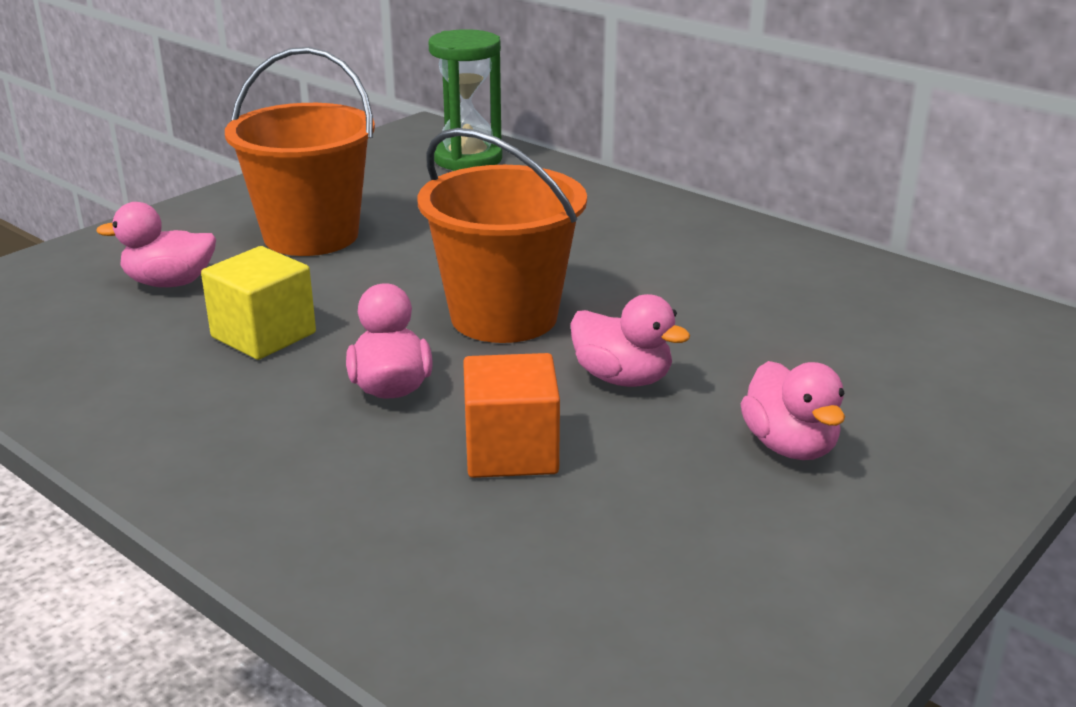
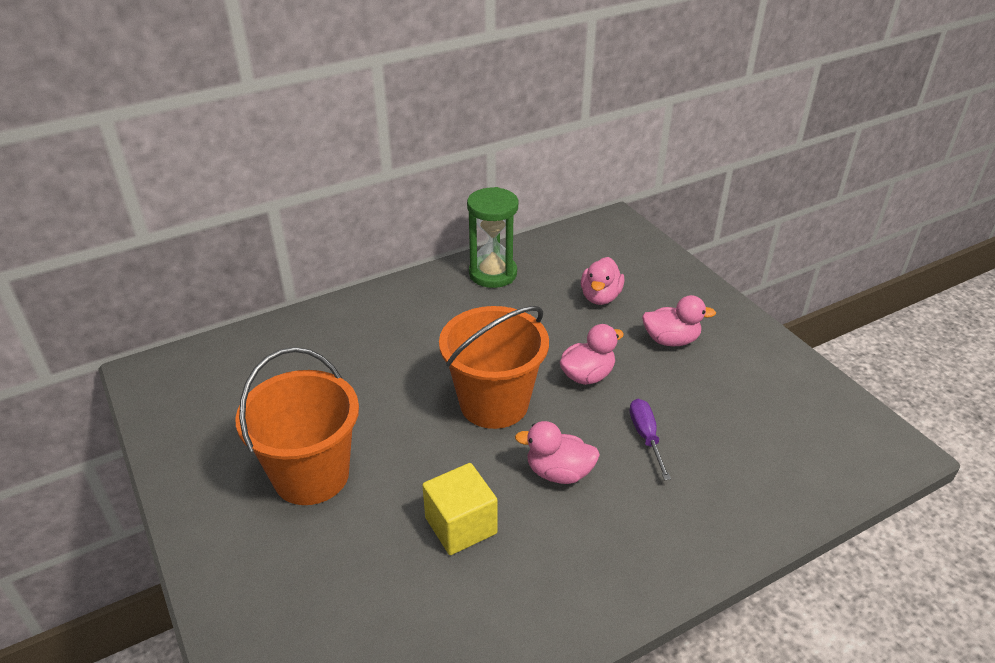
camera: 70 degrees left, 10 degrees up
pink duck [96,202,216,287] -> pink duck moved to [581,257,625,305]
green hourglass [429,29,502,171] -> green hourglass moved to [467,187,518,288]
orange cube [463,353,560,478] -> purple screwdriver [630,399,671,480]

